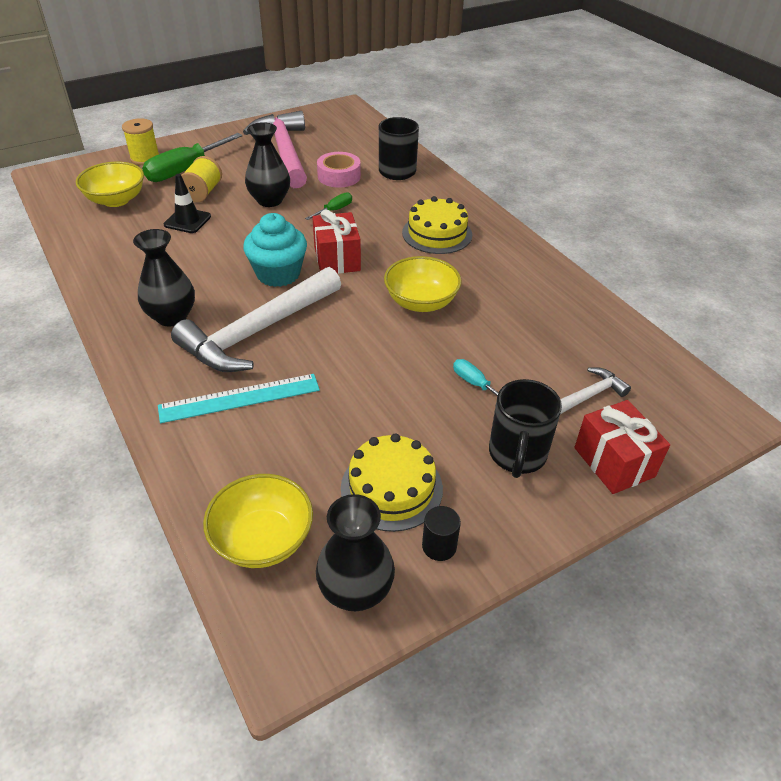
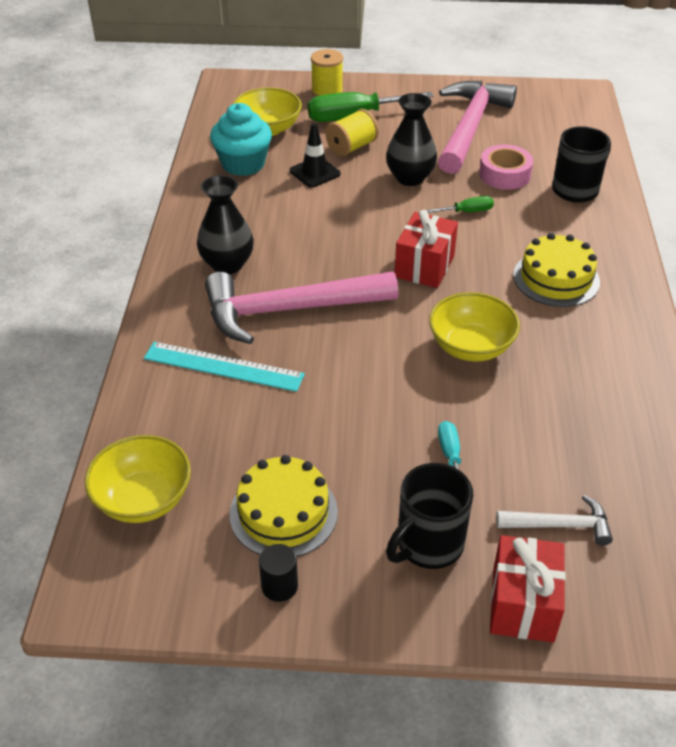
camera: 35 degrees right, 0 degrees up
white hammer [171,267,341,372] -> pink hammer [205,271,398,344]
turquoise cupcake [243,213,307,287] -> turquoise cupcake moved to [210,103,272,176]
black vase [316,494,395,611] -> none

